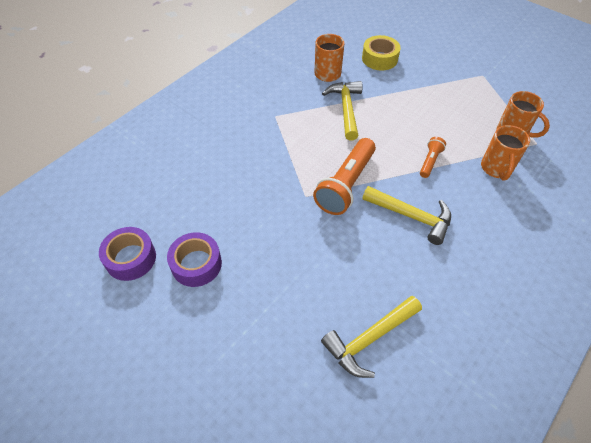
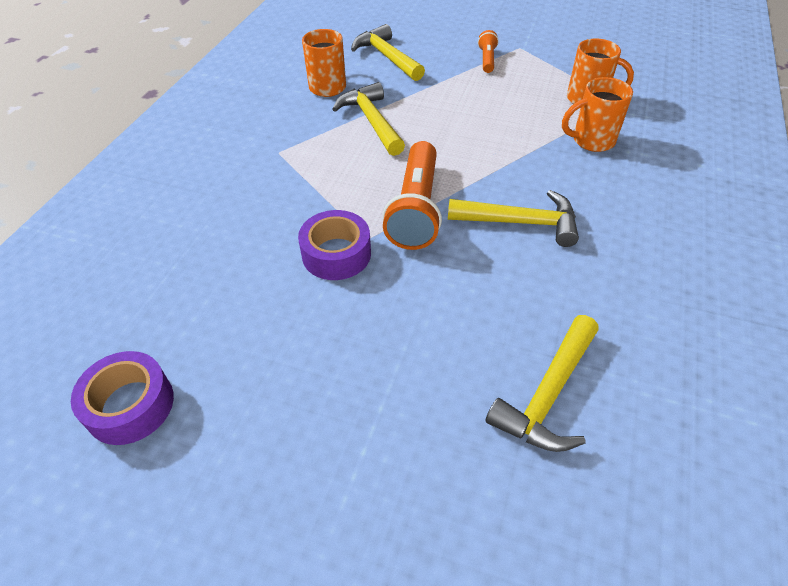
camera: 20 degrees left, 5 degrees down
purple tape [167,232,222,287] -> purple tape moved to [298,210,371,280]
yellow tape [362,35,401,70] -> yellow hammer [351,24,425,81]
orange flashlight [420,137,446,178] -> orange flashlight moved to [478,30,499,73]
orange mug [481,125,530,181] -> orange mug turned 90 degrees clockwise [562,77,633,152]

